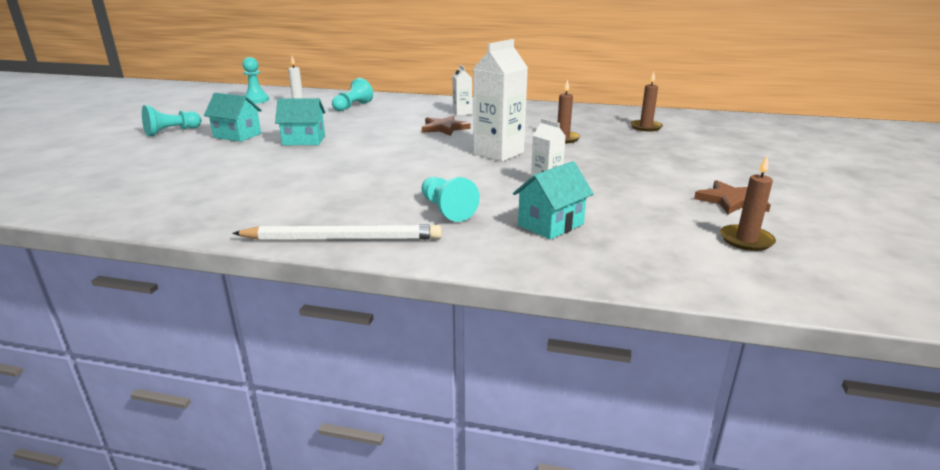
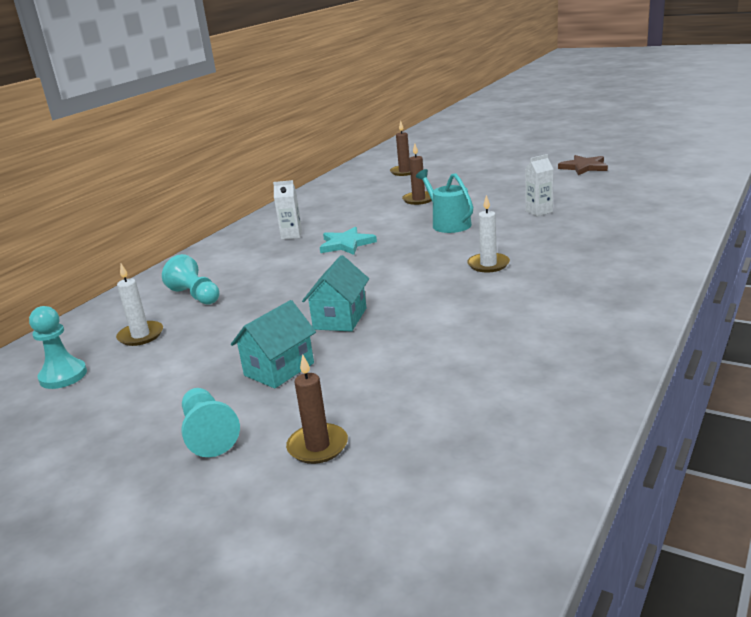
camera: 70 degrees left, 0 degrees up
white pencil [232,225,442,240] -> none
turquoise pawn [421,177,480,222] -> none
brown star [422,116,470,136] -> turquoise star [320,227,377,255]
white carton [473,39,528,162] -> turquoise watering can [416,169,473,233]
turquoise house [513,161,594,240] -> none
brown candle [720,156,776,251] -> brown candle moved to [286,355,348,464]
none -> white candle [467,195,510,272]

